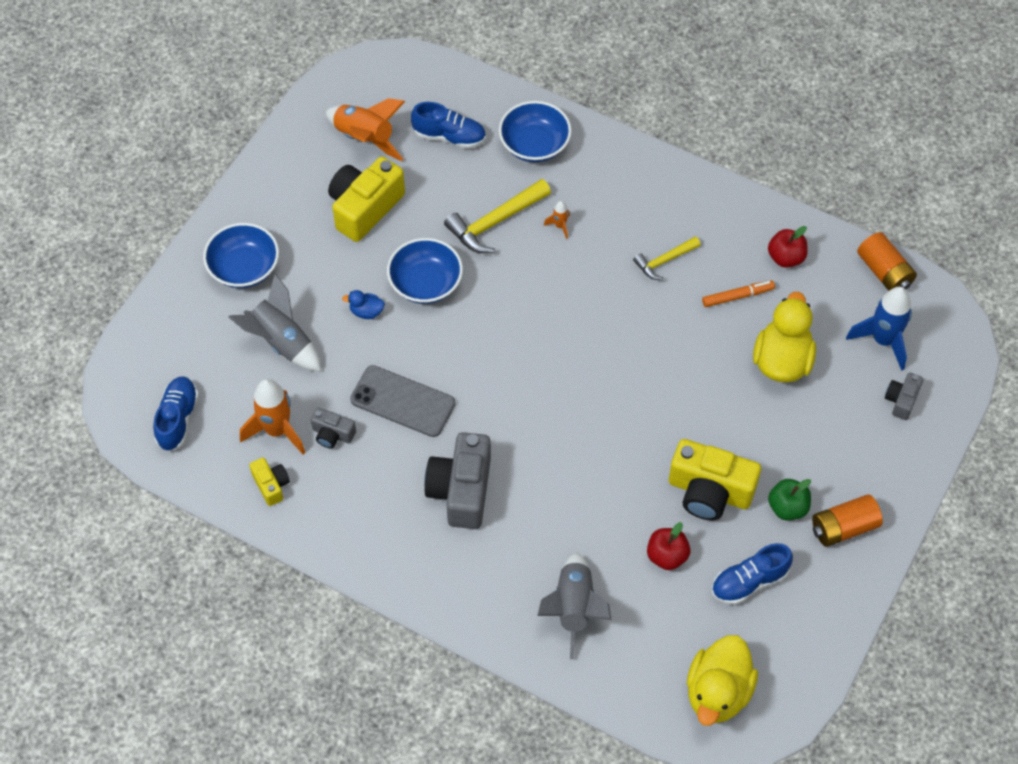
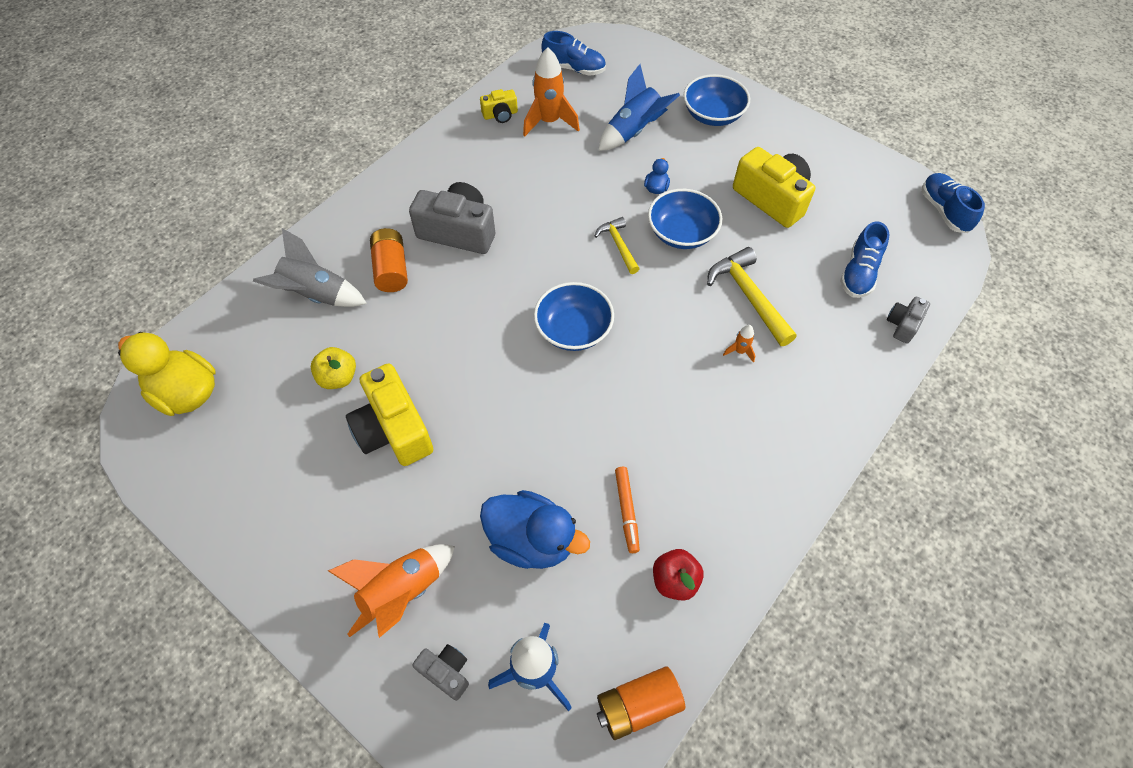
camera: 100 degrees right, 0 degrees up
grey rocket [228,274,321,372] -> blue rocket [598,64,680,151]
grey camera [311,408,356,448] -> grey camera moved to [887,297,930,343]
orange rocket [325,98,406,161] -> orange rocket moved to [328,544,455,638]
grey phone [350,365,455,437] -> none
blue bowl [499,101,572,162] -> blue bowl moved to [534,282,614,351]
yellow hammer [633,236,701,280] -> yellow hammer moved to [594,217,640,274]
red apple [647,522,691,570] -> yellow apple [311,347,356,389]
yellow camera [669,439,761,520] -> yellow camera turned 60 degrees counterclockwise [346,363,433,466]
blue shoe [711,543,793,605] -> blue shoe moved to [922,173,985,233]
yellow duck [753,292,816,383] -> blue duck [480,490,590,569]
green apple [768,479,811,520] -> none
orange battery [812,494,883,547] -> orange battery moved to [370,228,408,292]

